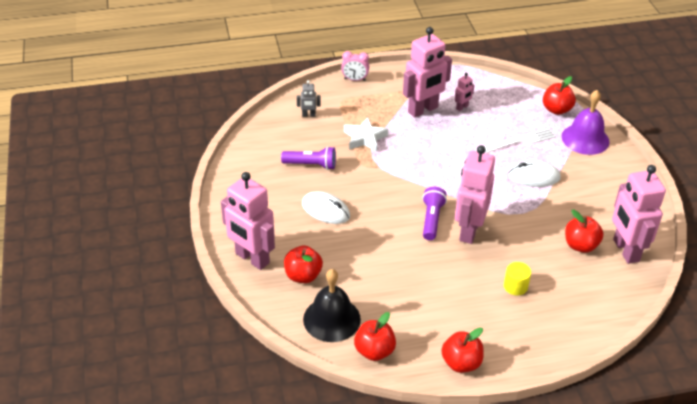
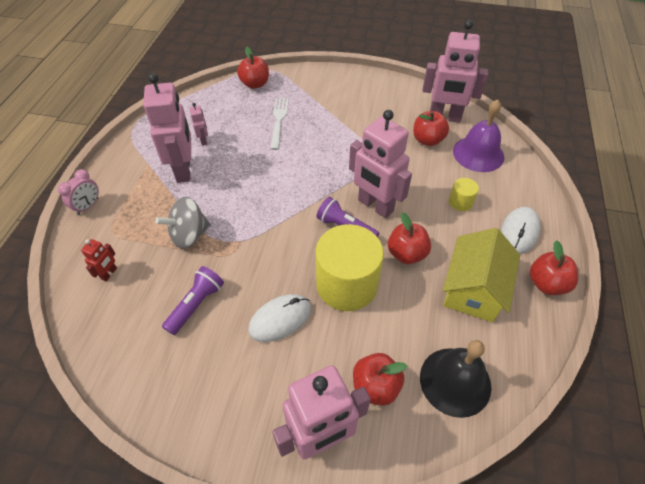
camera: 65 degrees left, 10 degrees up
grey robot [297,80,320,117] -> red robot [81,239,117,281]
white star [344,117,388,152] -> grey spinning top [155,197,211,249]
red apple [354,312,396,361] -> red apple moved to [388,212,431,264]
white mouse [508,160,561,187] -> white mouse moved to [501,207,541,254]
purple bell [562,90,609,155] -> purple bell moved to [453,100,504,172]
none -> yellow cylinder [316,224,384,311]
none -> yellow house [443,228,520,322]

